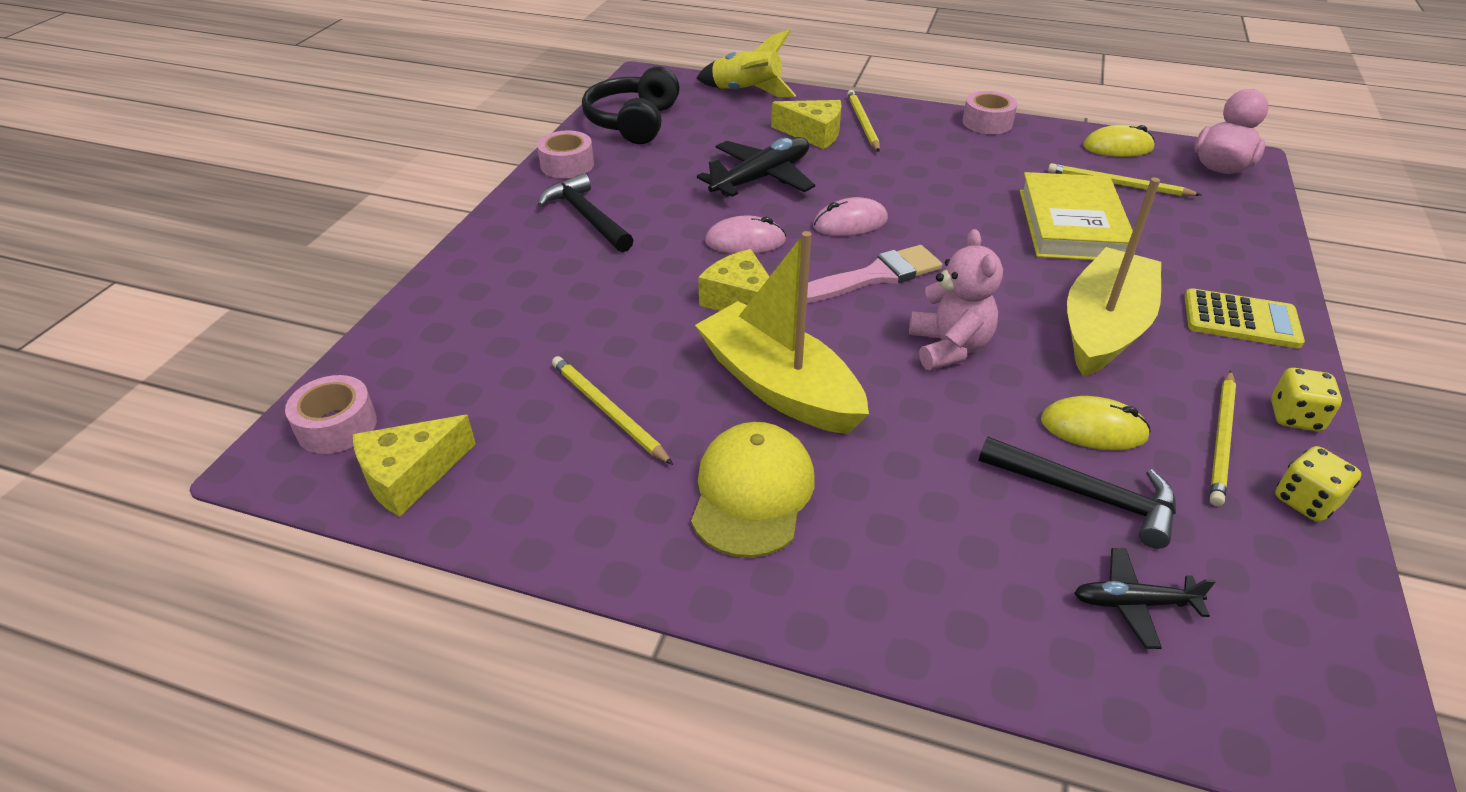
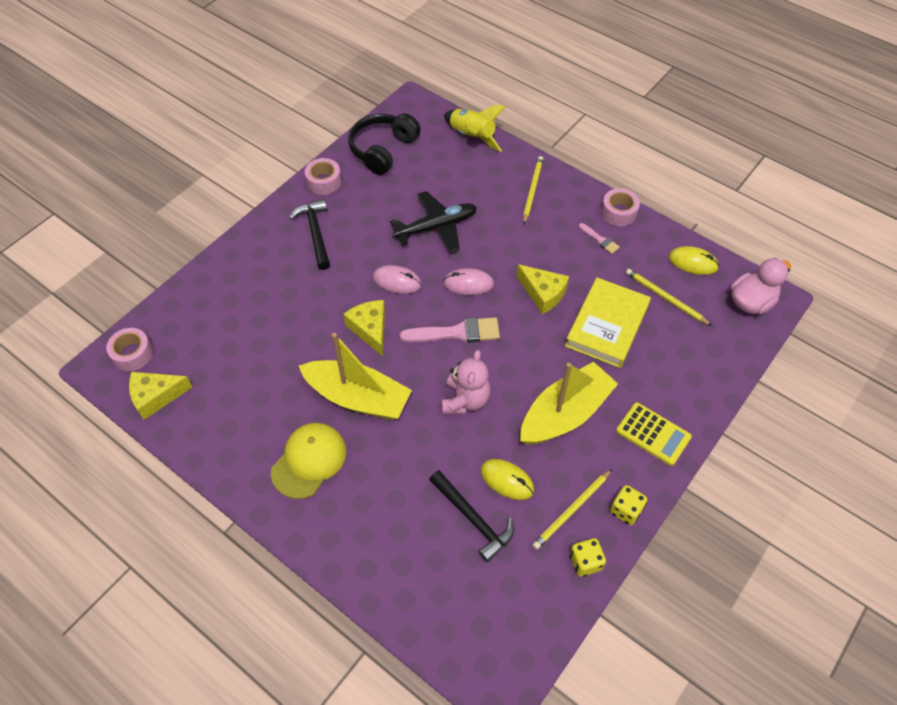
camera: 20 degrees right, 15 degrees up
yellow pencil [552,356,673,465] -> none
yellow boat [695,231,869,434] -> yellow boat turned 135 degrees clockwise [299,333,412,420]
yellow cheese [771,100,842,149] -> yellow cheese moved to [517,264,569,314]
black plane [1074,548,1216,649] -> none
none -> pink brush [579,223,620,254]

